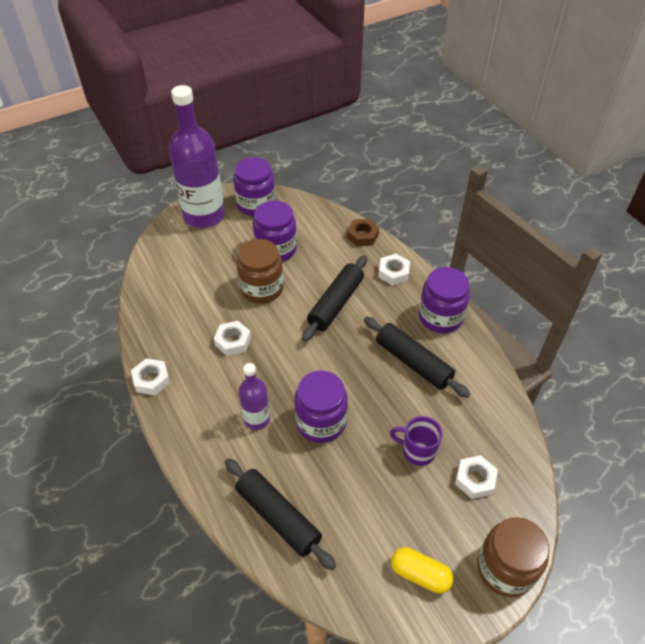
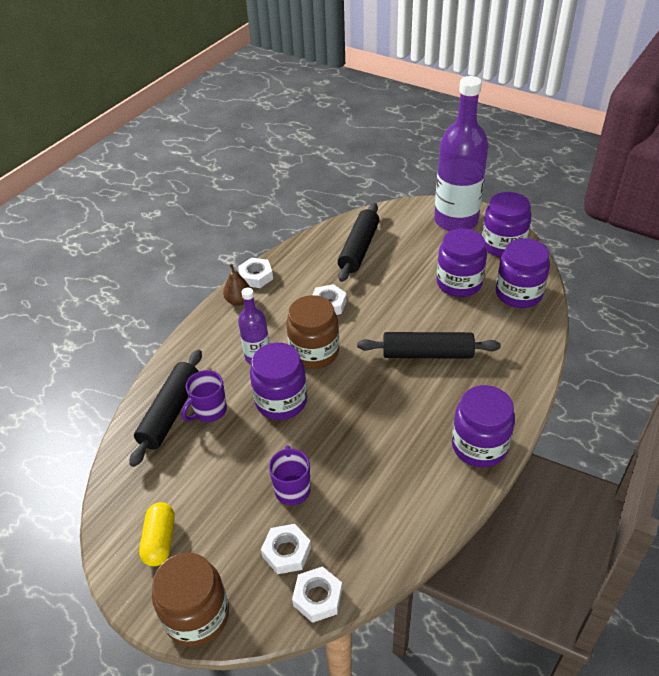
camera: 65 degrees right, 5 degrees down
brown jar [237,239,284,304] -> brown jar moved to [286,295,339,369]
brown nut [347,218,379,247] -> none
black rolling pin [364,317,470,398] -> black rolling pin moved to [338,203,379,282]
white nut [378,254,410,285] -> white nut moved to [292,566,342,623]
none -> purple mug [181,370,227,422]
none -> brown pear [223,264,250,306]
none -> purple jar [496,238,550,308]

